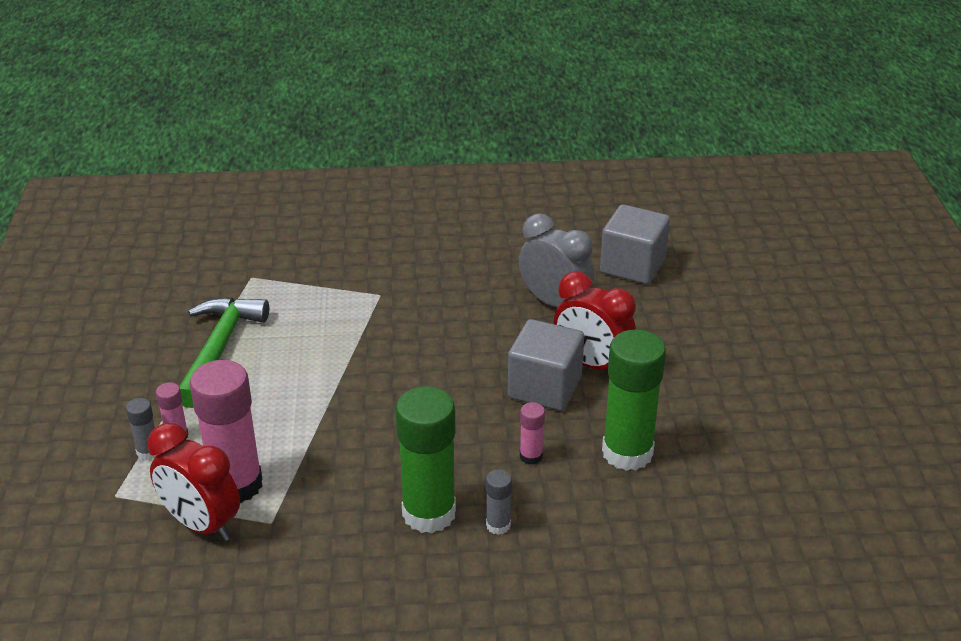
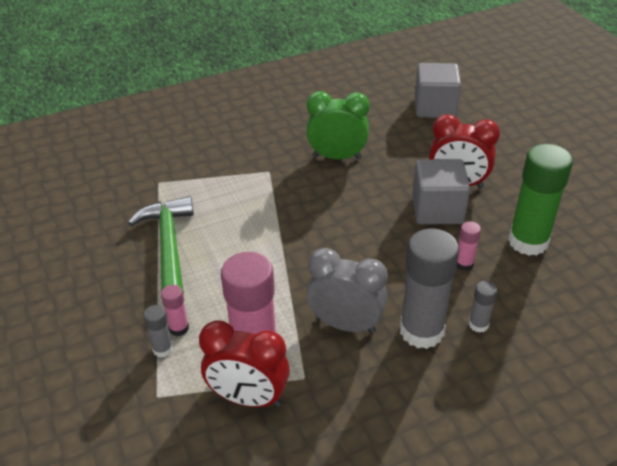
camera: 20 degrees left, 5 degrees up
green glue stick [396,386,456,533] -> grey glue stick [400,229,459,349]
grey clock [519,213,594,307] -> grey clock moved to [306,248,388,334]
none -> green clock [307,91,370,159]

